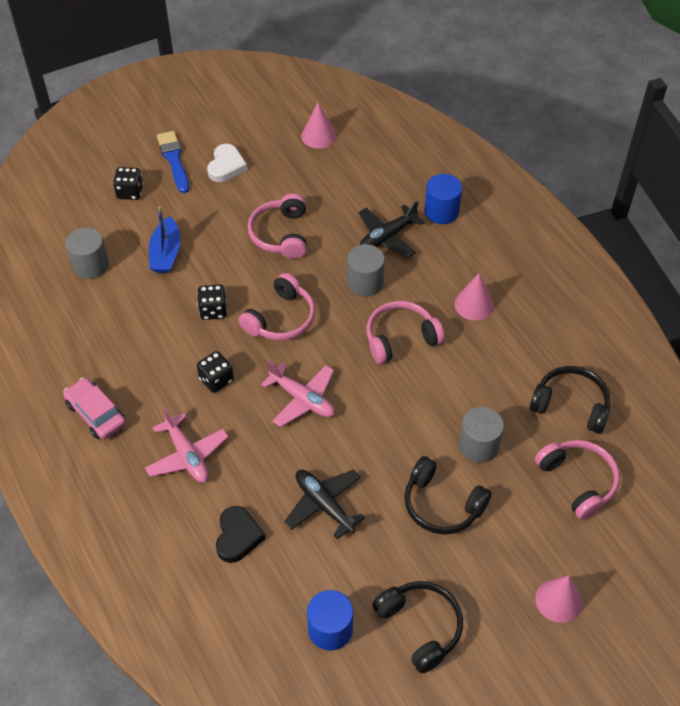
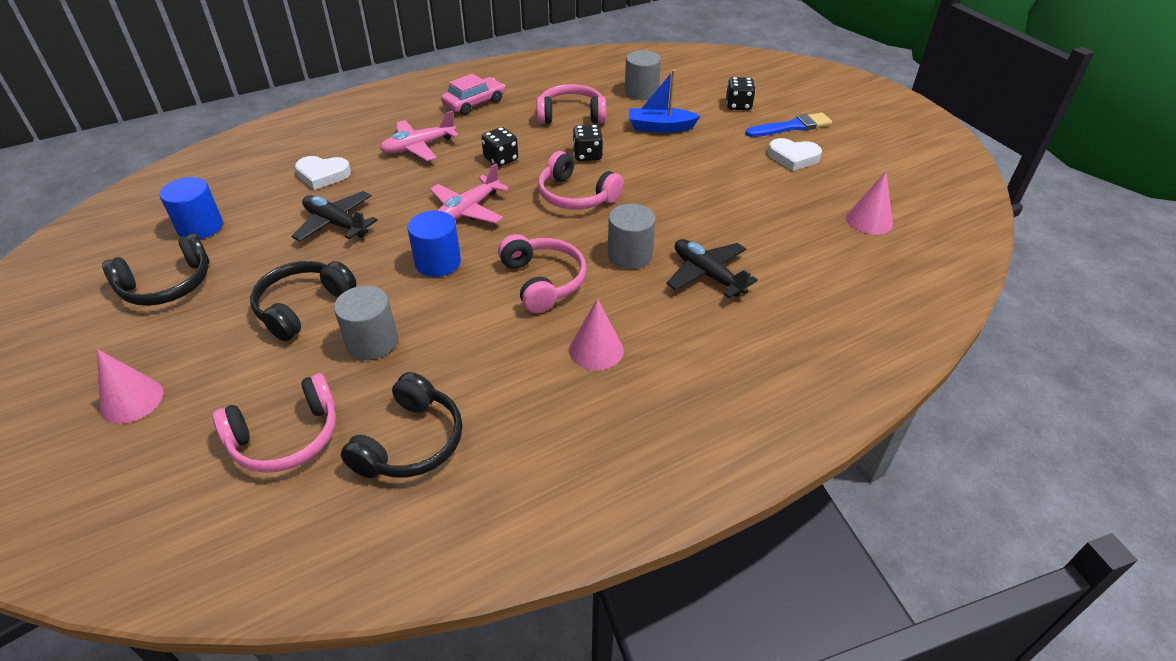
camera: 90 degrees right, 10 degrees down
black heart [216,506,265,563] -> white heart [295,156,351,190]
pink headphones [248,193,306,259] -> pink headphones moved to [536,84,606,124]
black plane [284,470,365,539] -> black plane turned 105 degrees counterclockwise [291,191,378,242]
blue cylinder [424,174,462,224] -> blue cylinder moved to [407,211,461,277]

